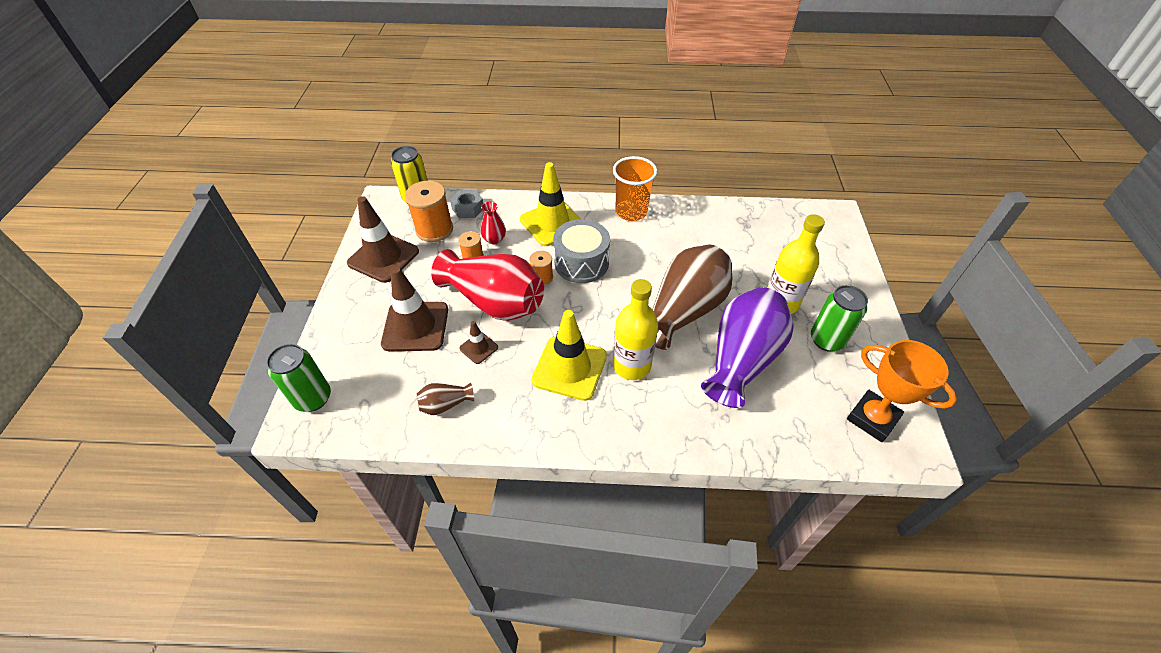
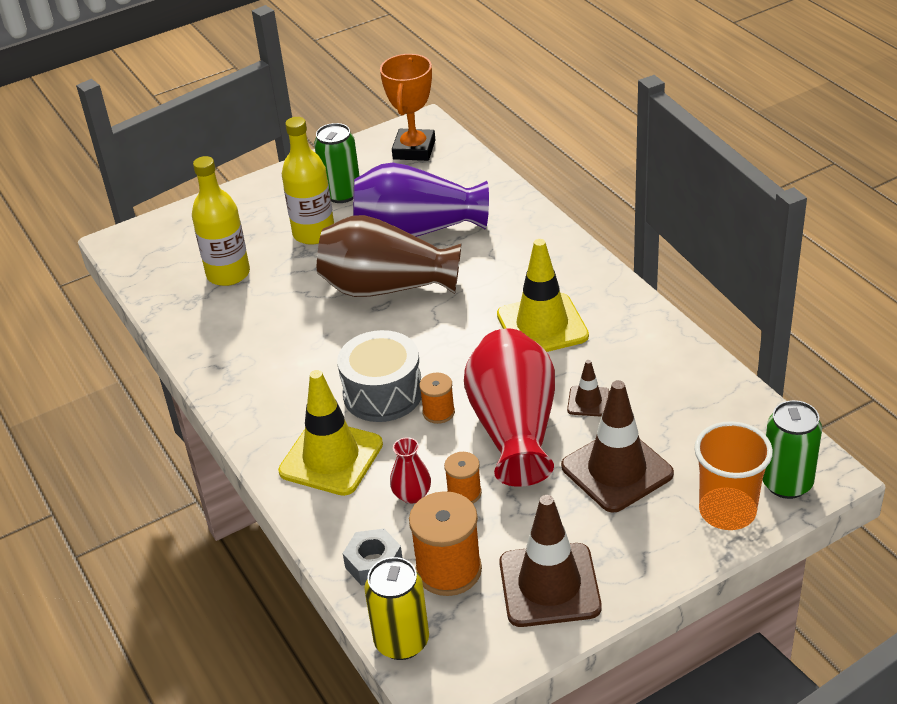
camera: 120 degrees left, 10 degrees down
brown vase [417,382,474,415] -> none
orange cup [613,156,657,221] -> orange cup moved to [694,421,773,530]
yellow bottle [613,279,658,380] -> yellow bottle moved to [192,156,250,286]

